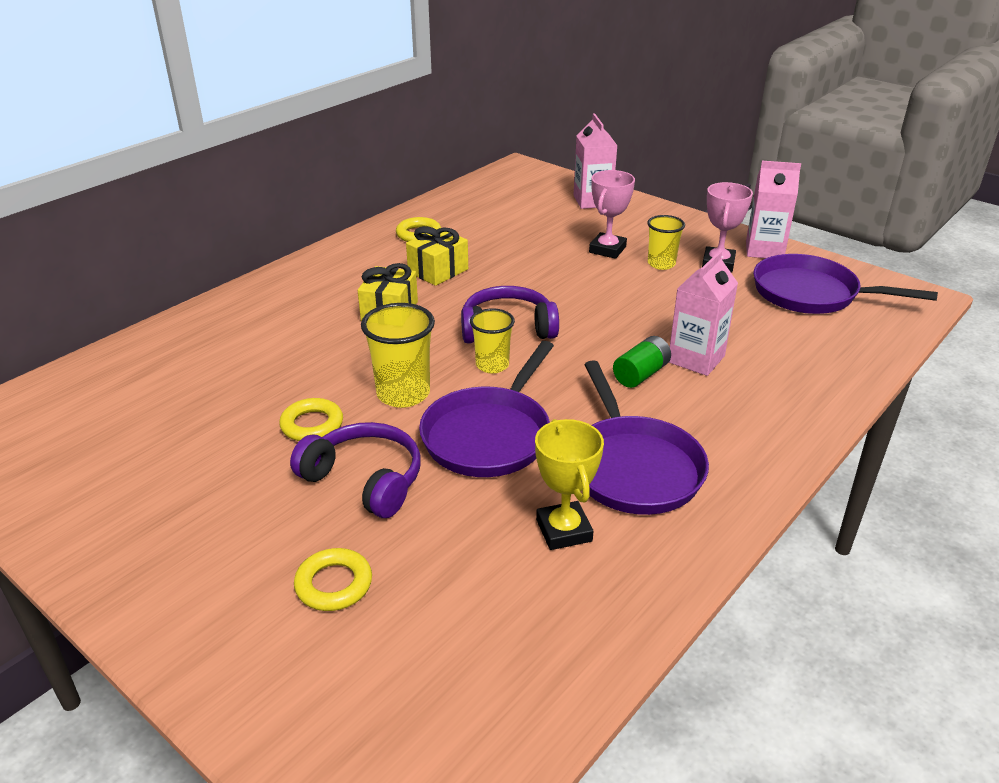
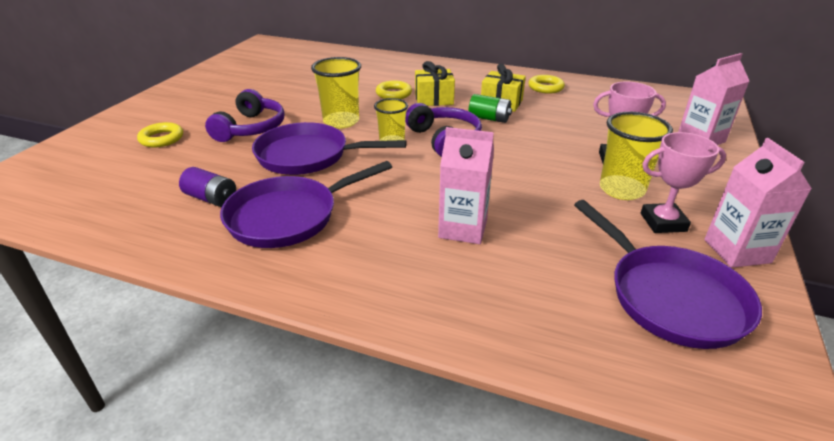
camera: 70 degrees right, 0 degrees up
yellow ring [279,398,343,441] -> yellow ring moved to [376,80,412,99]
yellow trophy [535,419,604,550] -> purple battery [179,167,236,207]
green battery [613,336,671,388] -> green battery moved to [468,94,512,123]
yellow cup [647,215,685,270] -> yellow cup [600,112,673,200], size x1.53
purple pan [753,254,938,314] -> purple pan turned 150 degrees clockwise [574,200,762,349]

